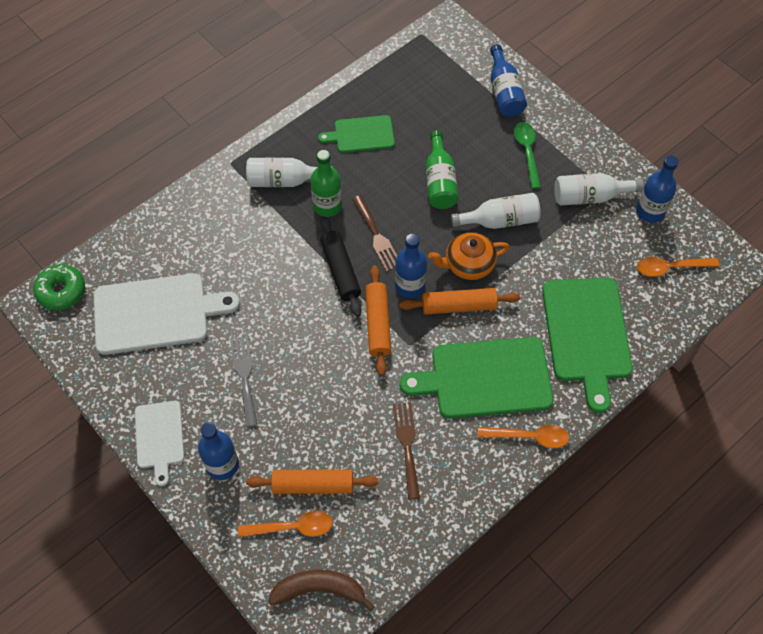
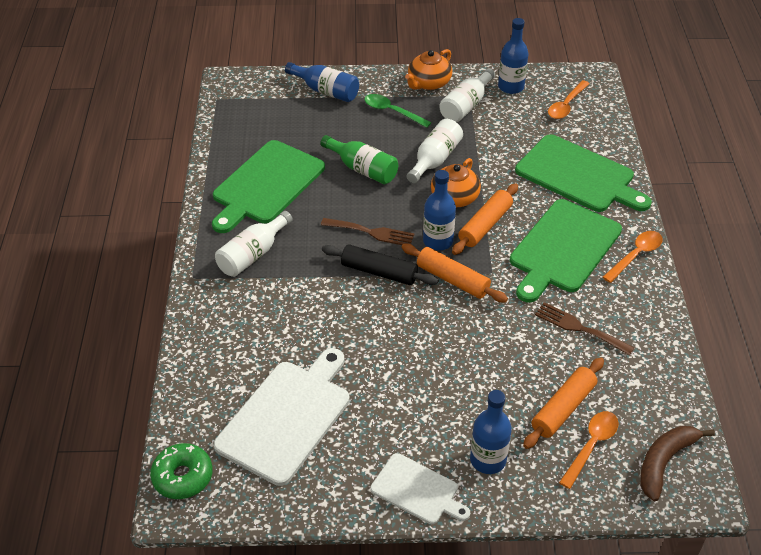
camera: 50 degrees left, 15 degrees down
grey fork [230,336,257,427] -> none
green bottle [310,150,342,217] -> none
green cutting board [318,115,395,153] -> green cutting board [212,140,325,233], size x1.75
none -> orange teapot [405,49,452,90]

